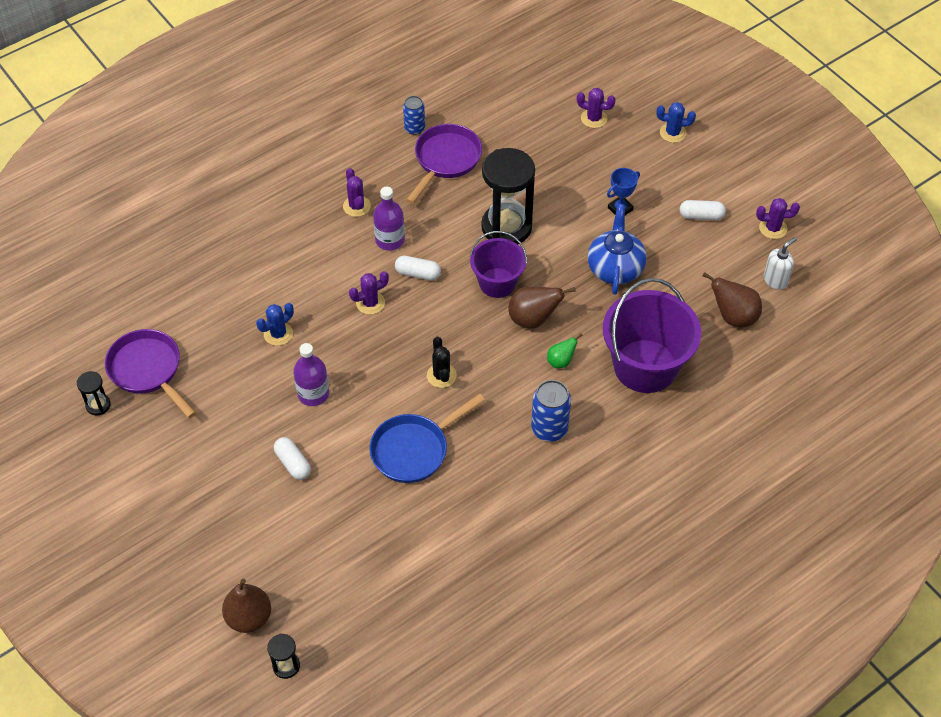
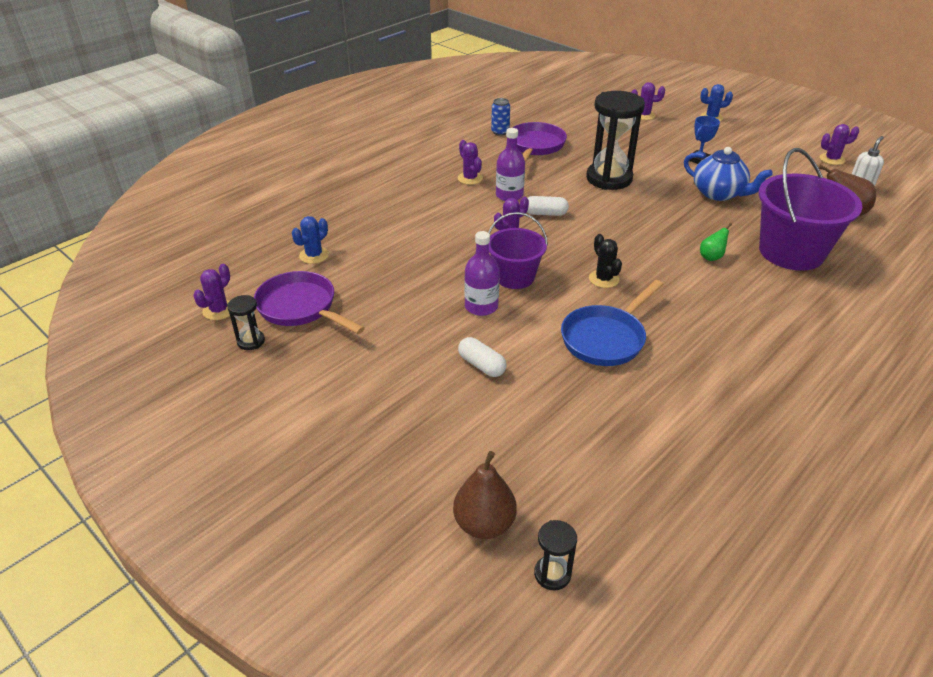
camera: 10 degrees left, 15 degrees down
blue cactus [256,303,294,346] -> blue cactus moved to [292,216,329,264]
purple bucket [470,231,527,298] -> purple bucket moved to [488,212,548,289]
brown pear [508,287,575,329] -> none
blue can [531,380,571,442] -> none
blue teapot [588,204,647,295] -> blue teapot turned 135 degrees clockwise [684,147,773,201]
white capsule [680,200,726,220] -> none
none -> purple cactus [193,264,230,320]

